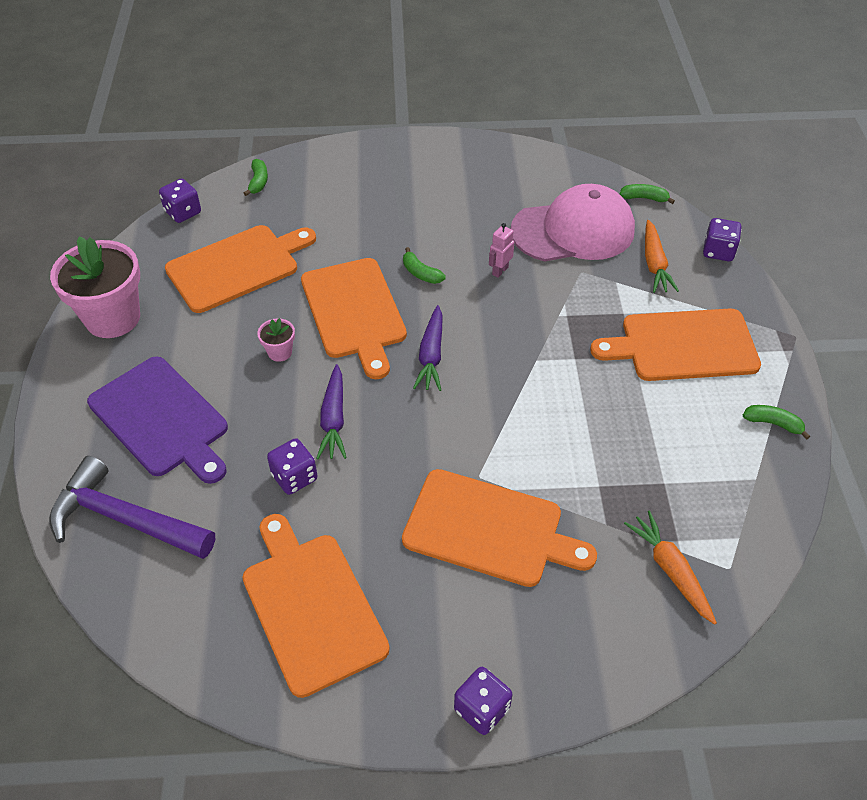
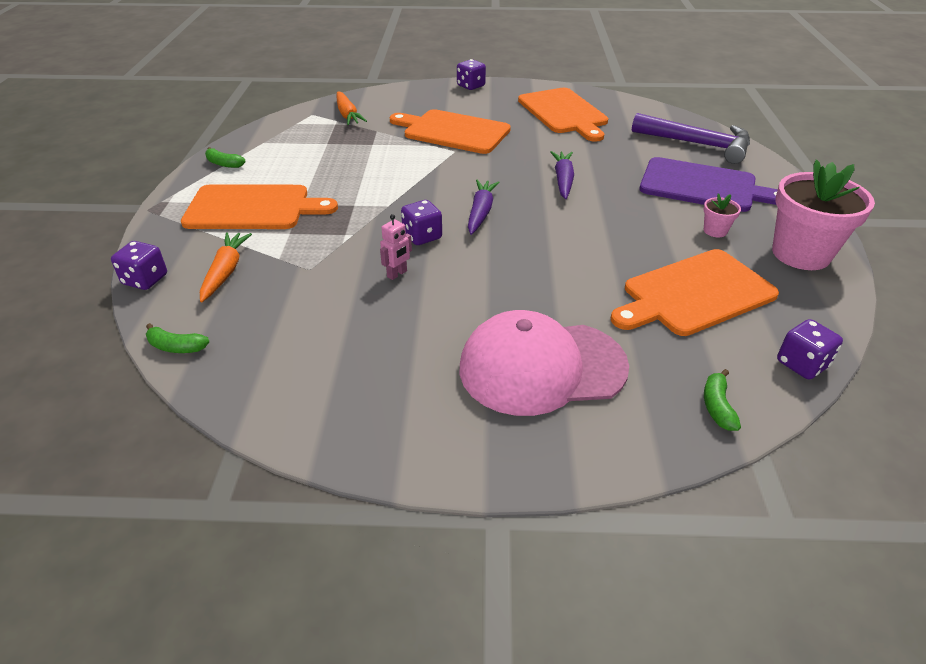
camera: 175 degrees left, 10 degrees down
purple cutting board [87,356,228,484] -> purple cutting board turned 150 degrees clockwise [639,157,778,212]
pink flower pot [257,318,295,362] -> pink flower pot moved to [703,193,741,238]
purple dice [267,438,317,495] -> purple dice moved to [401,200,442,245]
orange cutting board [301,258,407,379] -> none
green banana [403,247,446,284] -> none
pink cap [510,184,635,261] -> pink cap moved to [460,310,629,416]

